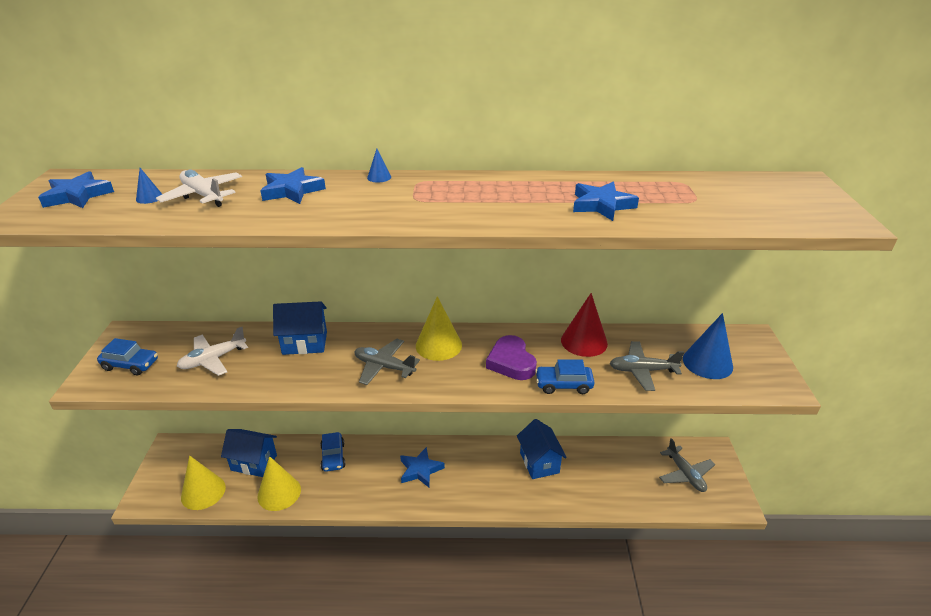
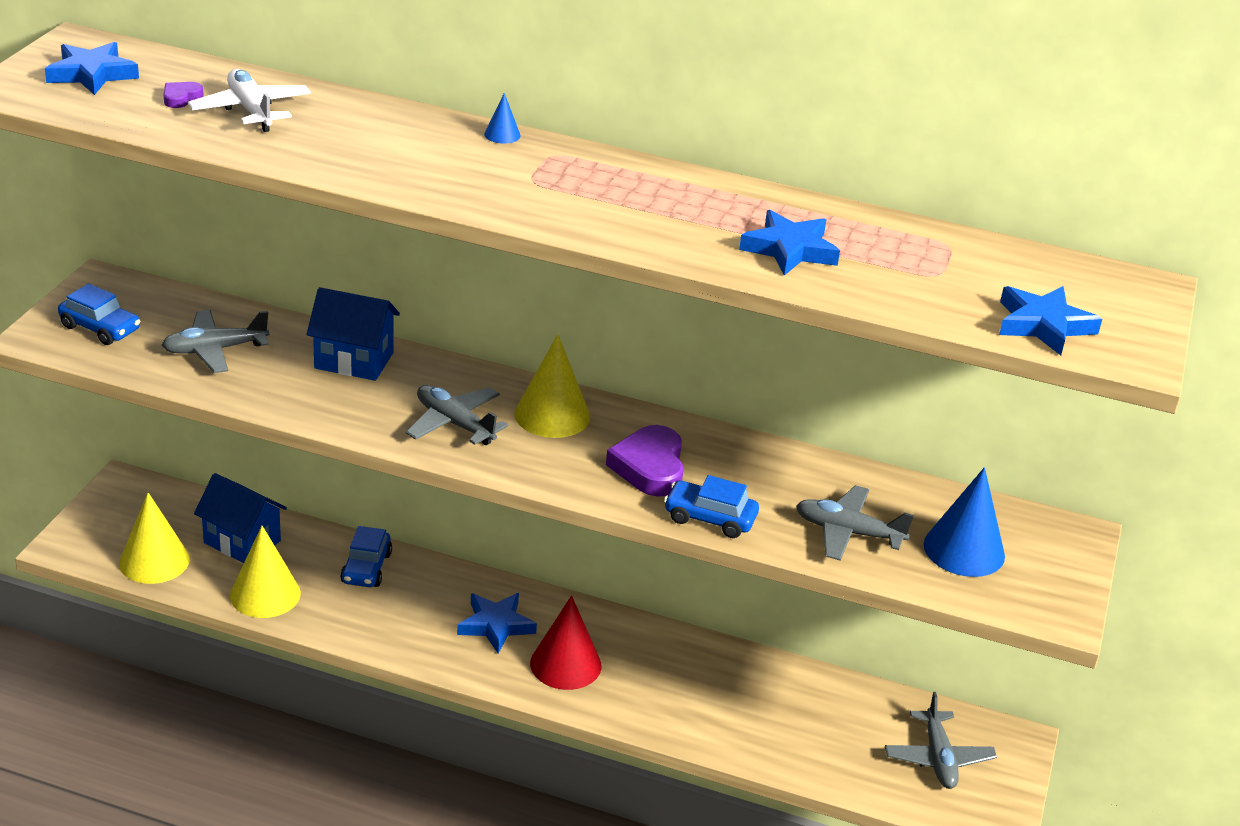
camera: 15 degrees right, 0 degrees up
blue cone [136,168,162,204] -> purple heart [163,82,204,108]
white plane [177,327,248,376] -> grey plane [162,310,269,373]
blue star [260,167,326,204] -> blue star moved to [999,286,1102,355]
blue house [517,419,567,479] -> none
red cone [561,293,608,357] -> red cone moved to [530,596,602,690]

